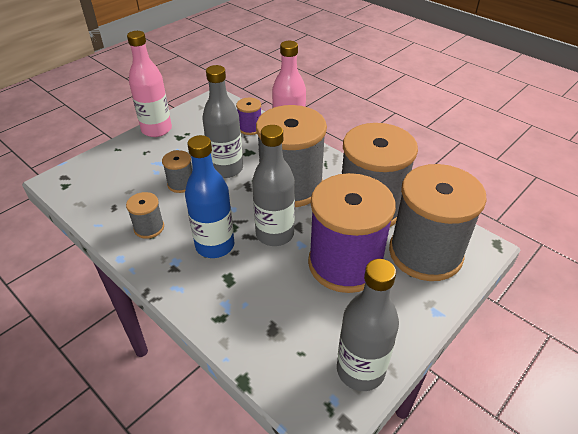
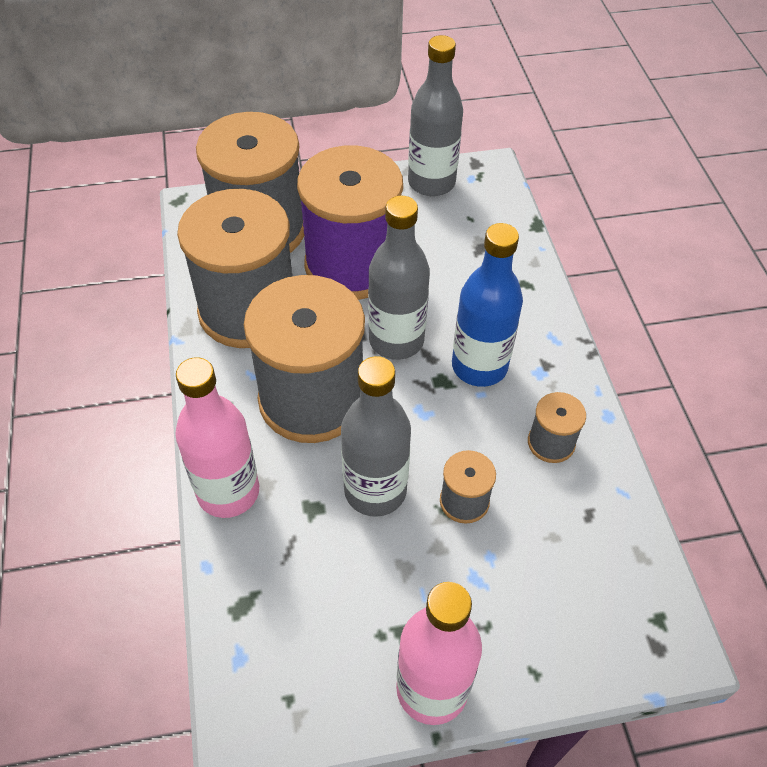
camera: 145 degrees left, 10 degrees up
purple spool [236,98,261,135] -> none

